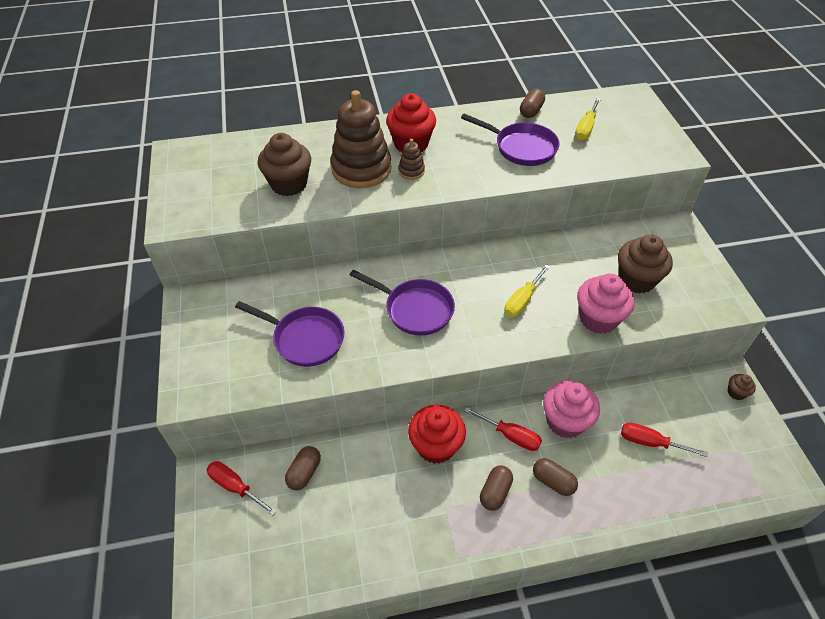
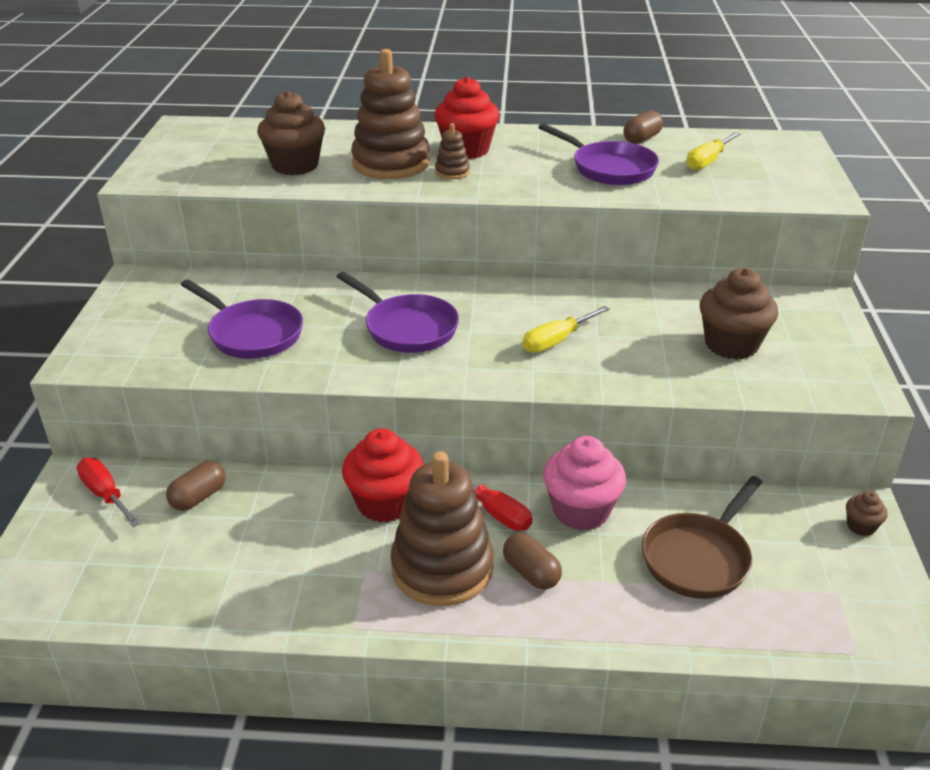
camera: 15 degrees right, 15 degrees down
brown capsule [480,465,513,511] -> brown stacking toy [391,452,494,606]
pink cupcake [577,274,634,334] -> none
red screwdriver [621,423,708,457] -> brown pan [642,476,763,599]

